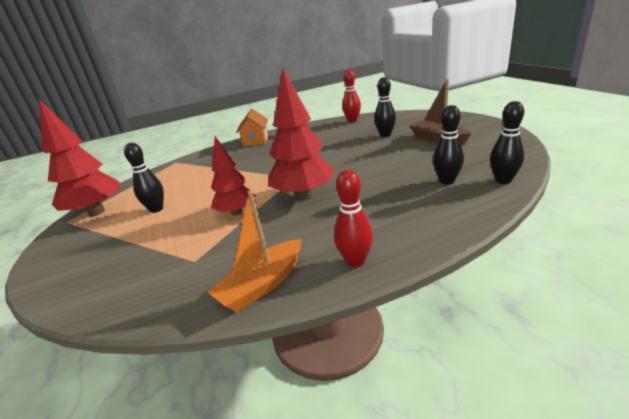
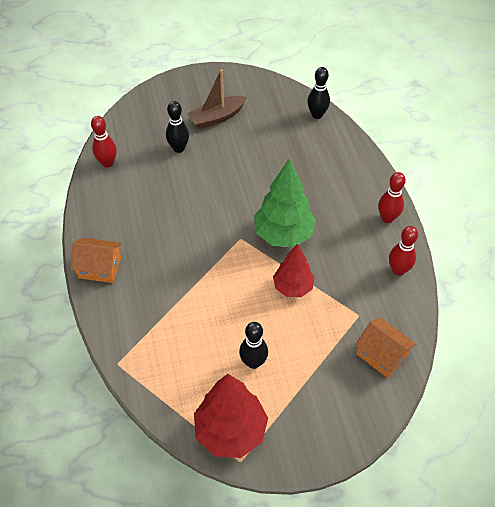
camera: 85 degrees left, 25 degrees up
orange boat [207,191,302,312] -> red bowling pin [389,226,418,276]
red tree [268,67,335,200] -> green tree [254,159,316,247]
black bowling pin [433,105,464,185] -> none
none -> orange house [355,318,416,378]

